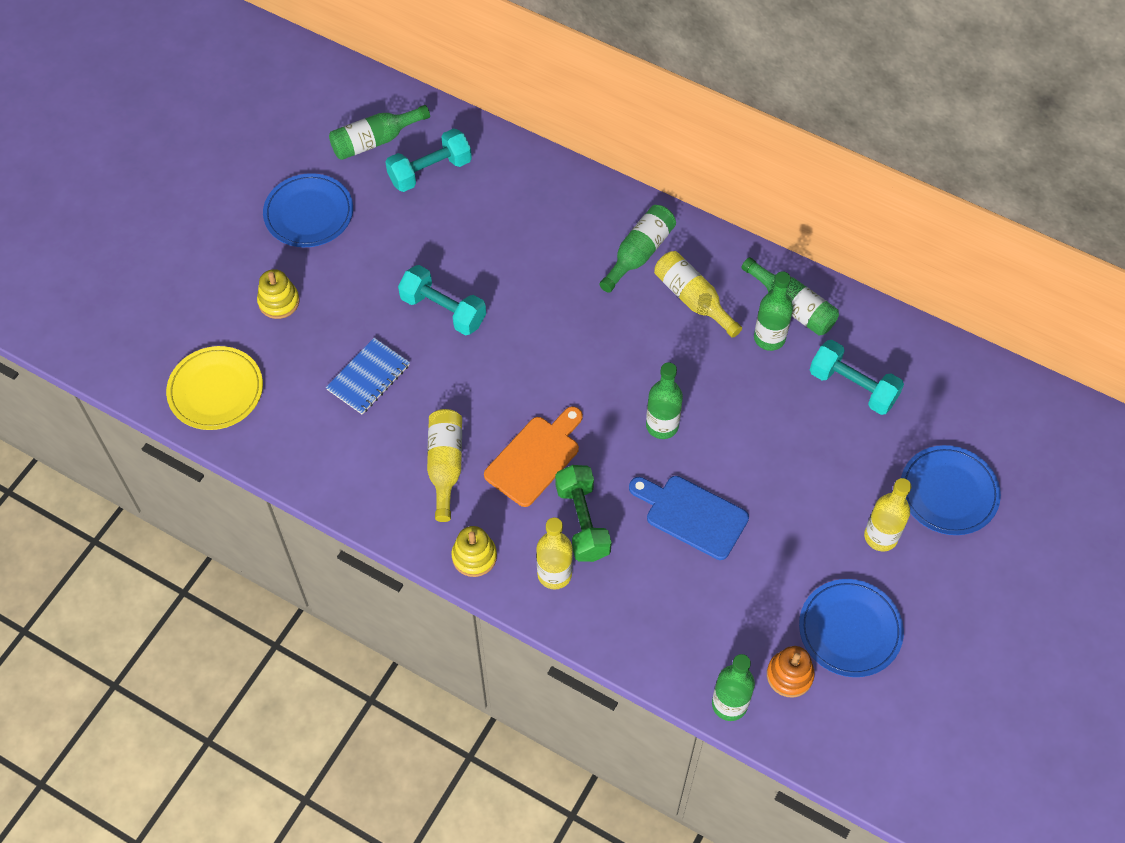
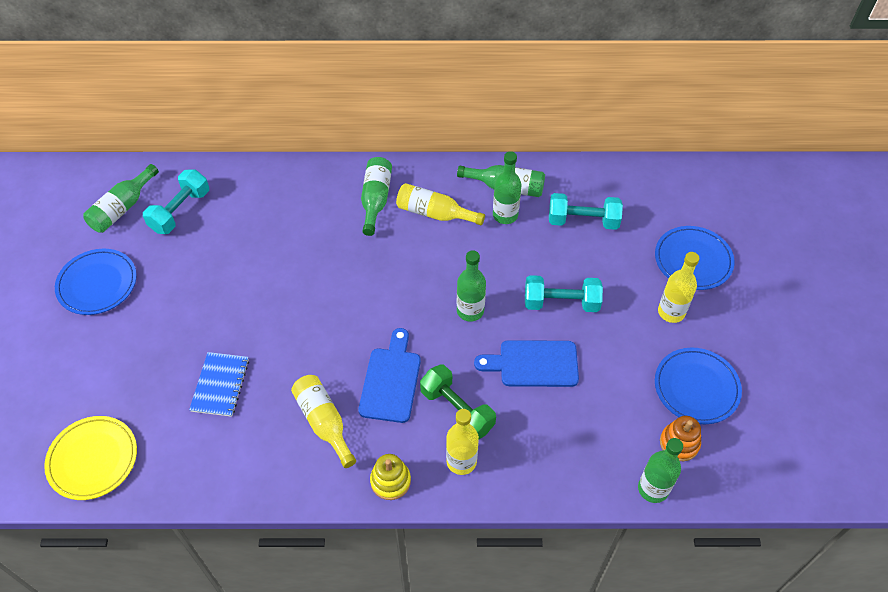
camera: 30 degrees left, 5 degrees down
yellow stacking toy [257,269,300,319] -> none
turquoise dumbbell [398,265,486,335] -> turquoise dumbbell moved to [525,275,603,312]
orange cutting board [484,406,583,507] -> blue cutting board [358,328,421,423]

